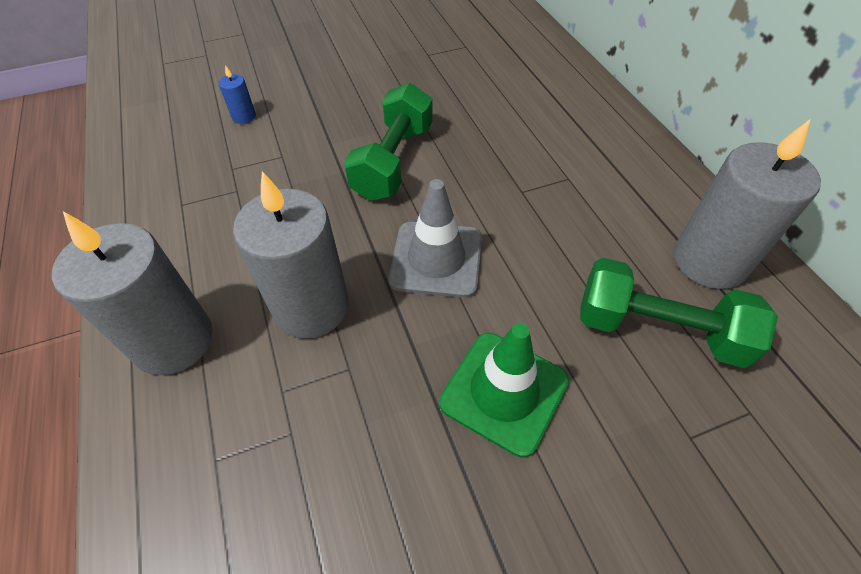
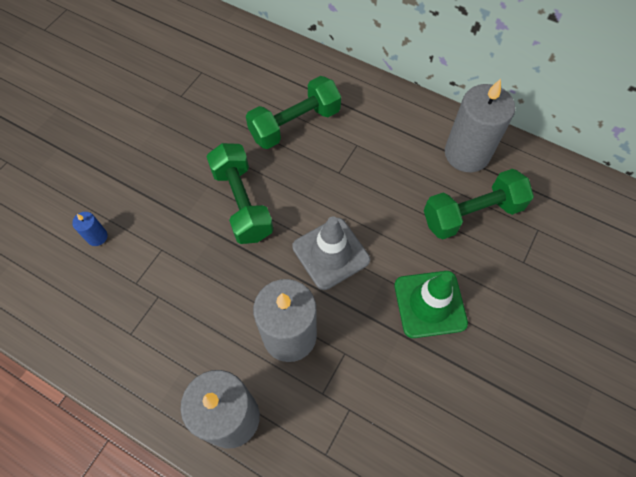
camera: 40 degrees left, 10 degrees up
none -> green dumbbell [246,76,341,149]

